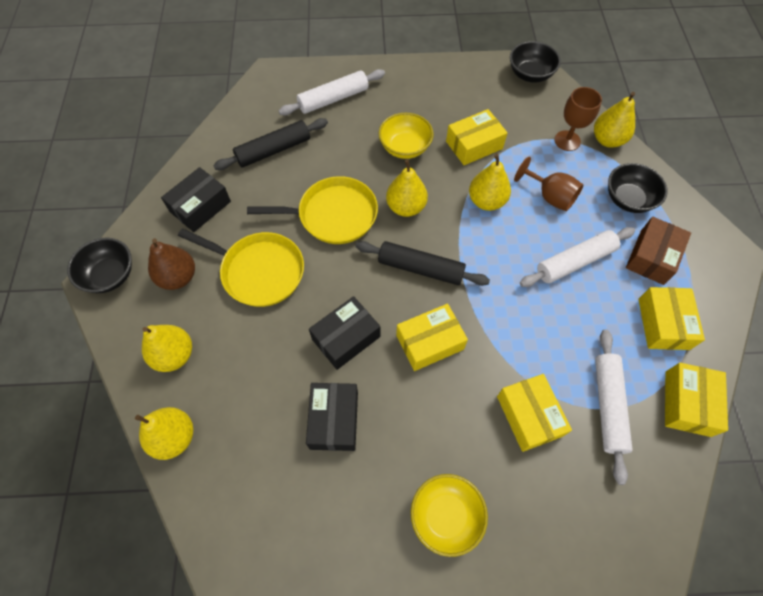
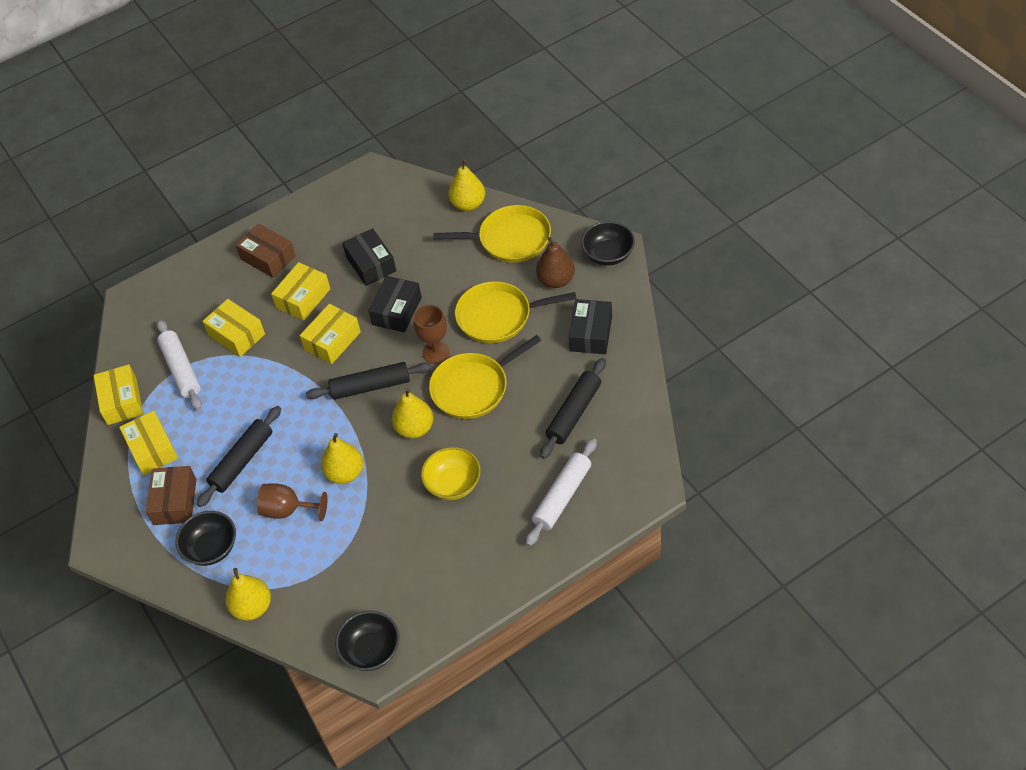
camera: 155 degrees right, 10 degrees down
yellow pear [142,325,192,372] -> yellow pan [433,205,551,262]
yellow bowl [411,474,488,557] -> brown box [236,224,296,278]
yellow box [446,109,508,165] -> yellow box moved to [271,262,330,321]
white rolling pin [520,227,635,287] -> black rolling pin [197,406,281,507]
brown goblet [554,87,602,151] -> brown goblet moved to [413,305,450,364]

